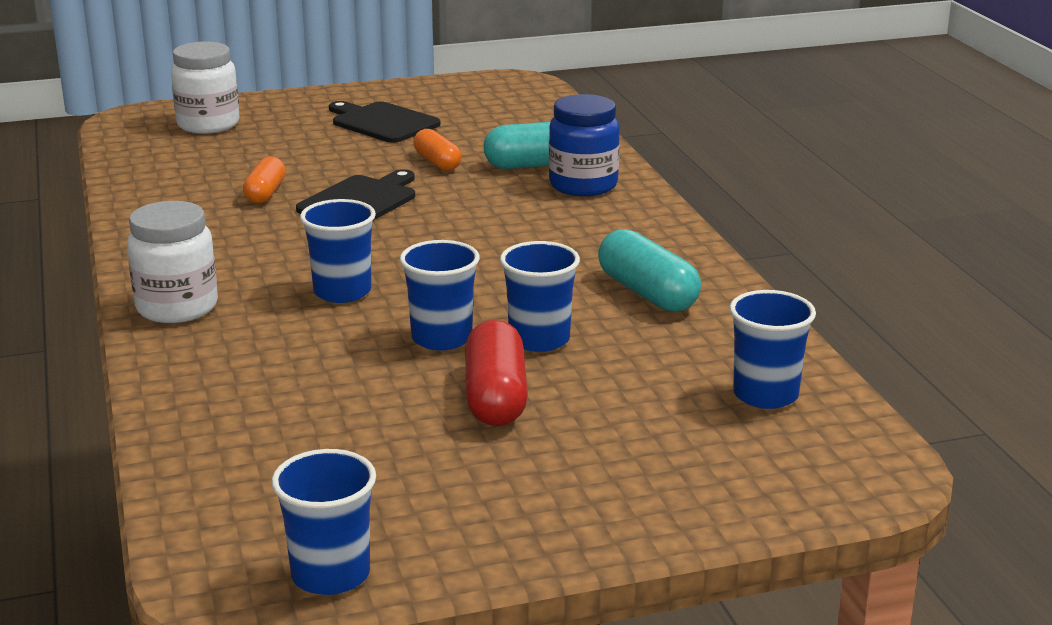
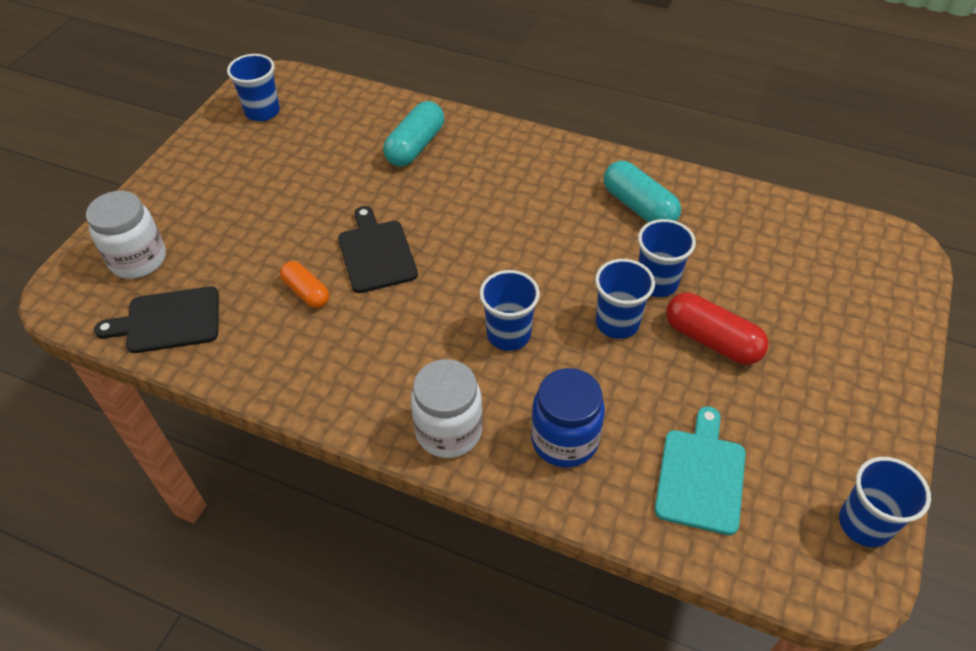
camera: 50 degrees left, 25 degrees up
black cutting board [329,101,441,143] -> black cutting board moved to [94,286,219,353]
orange capsule [413,129,461,171] -> none
blue jar [549,94,620,196] -> blue jar moved to [531,368,605,468]
turquoise capsule [598,229,701,312] -> turquoise capsule turned 45 degrees clockwise [604,161,681,223]
blue cup [729,290,816,409] -> blue cup moved to [227,54,280,121]
none -> turquoise cutting board [655,406,746,535]

